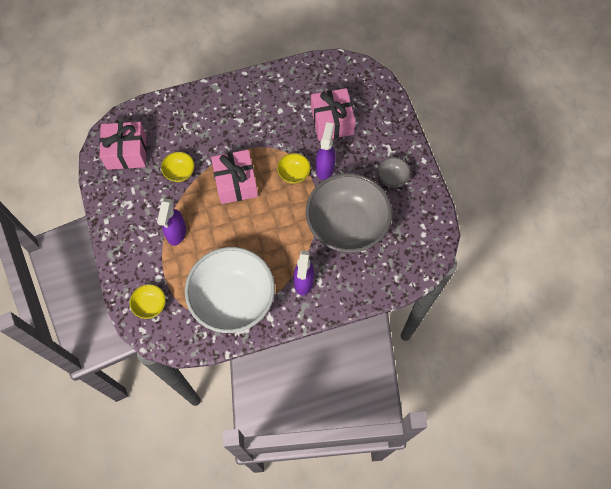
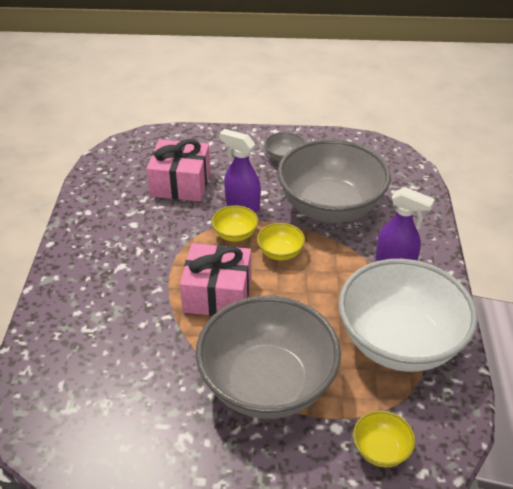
camera: 70 degrees left, 25 degrees down
pink gift [99,122,147,170] -> none
purple spray bottle [157,198,186,246] -> grey bowl [196,296,341,419]
yellow bowl [161,152,194,182] -> yellow bowl moved to [257,223,305,261]

